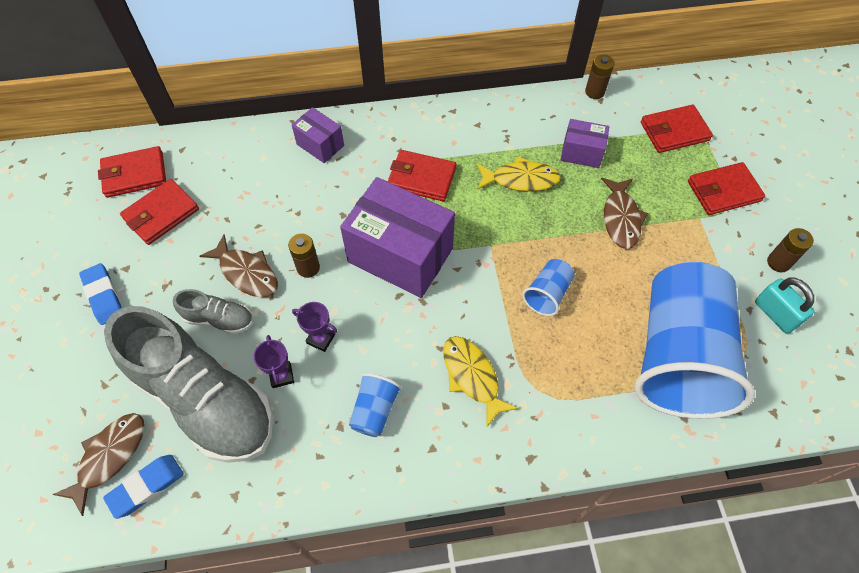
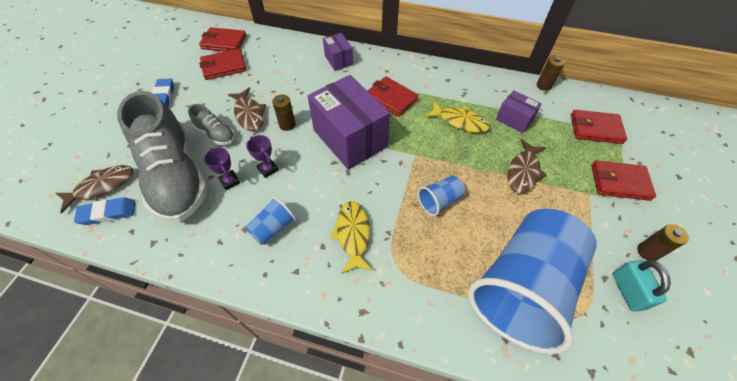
camera: 25 degrees right, 5 degrees down
purple trophy [254,335,294,388] -> purple trophy turned 45 degrees counterclockwise [204,147,240,190]

